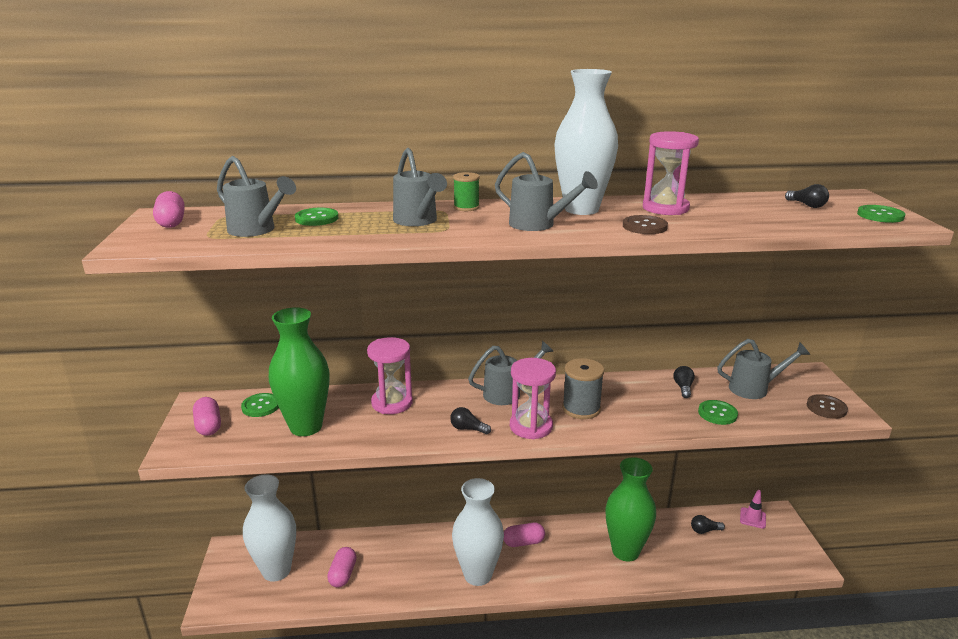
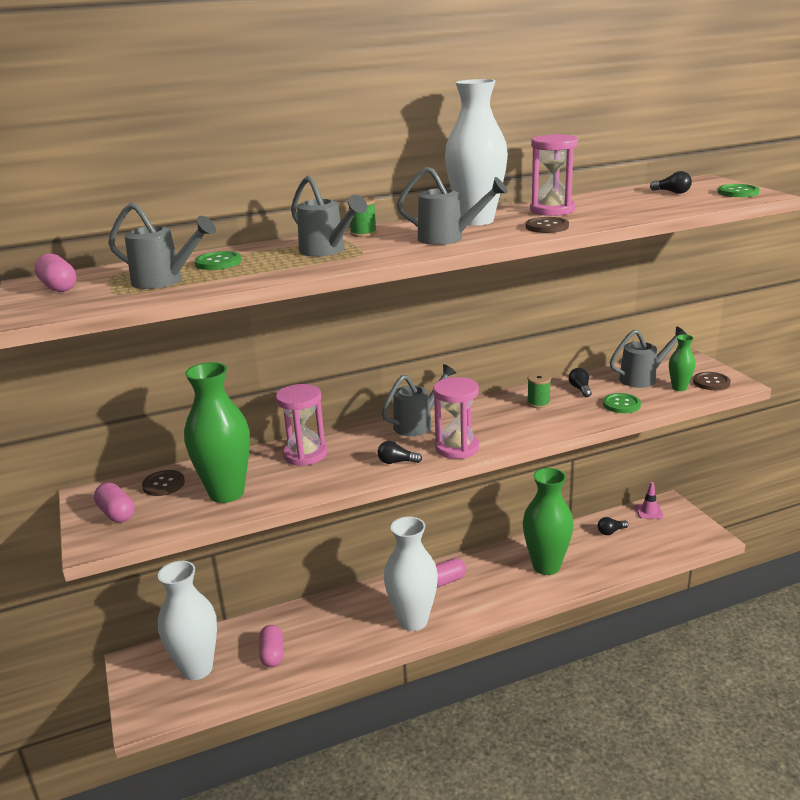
camera: 15 degrees left, 0 degrees up
green button [241,393,279,417] -> brown button [142,470,185,496]
grey spool [562,358,604,419] -> none
none -> green spool [527,373,551,408]
none -> green vase [669,334,696,391]

